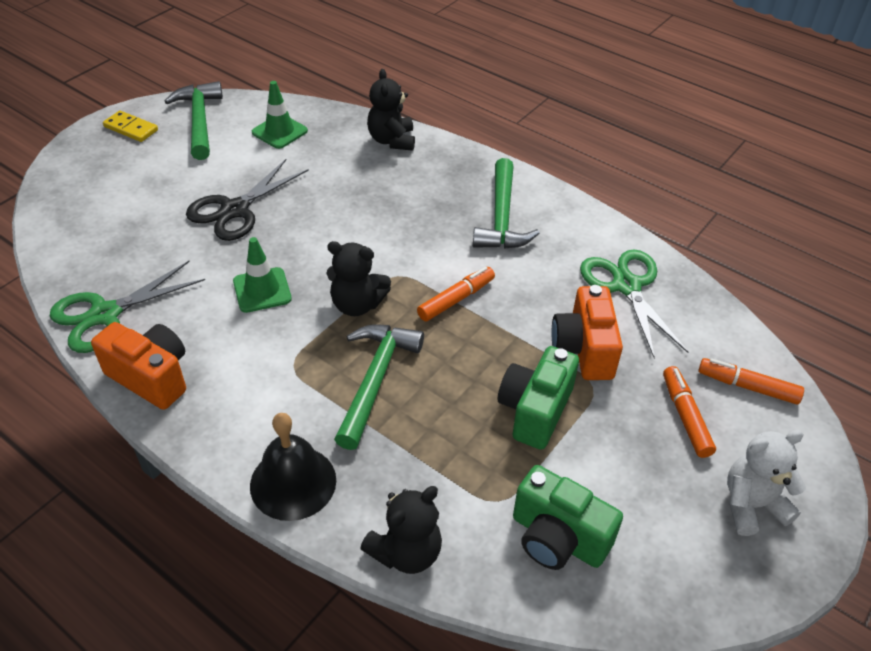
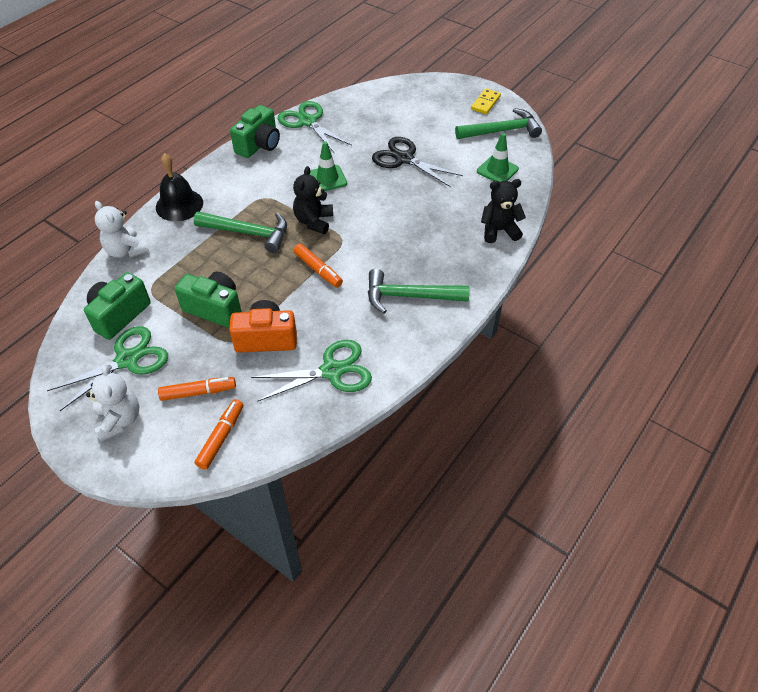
camera: 90 degrees right, 5 degrees up
orange camera [91,322,186,410] -> green camera [230,105,280,158]
black teddy bear [360,486,442,574] -> white teddy bear [95,201,149,258]
none -> green scissors [47,326,168,411]

